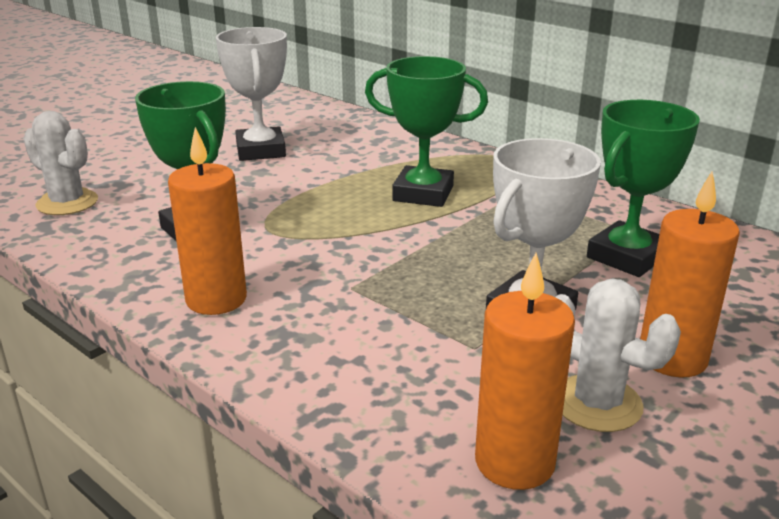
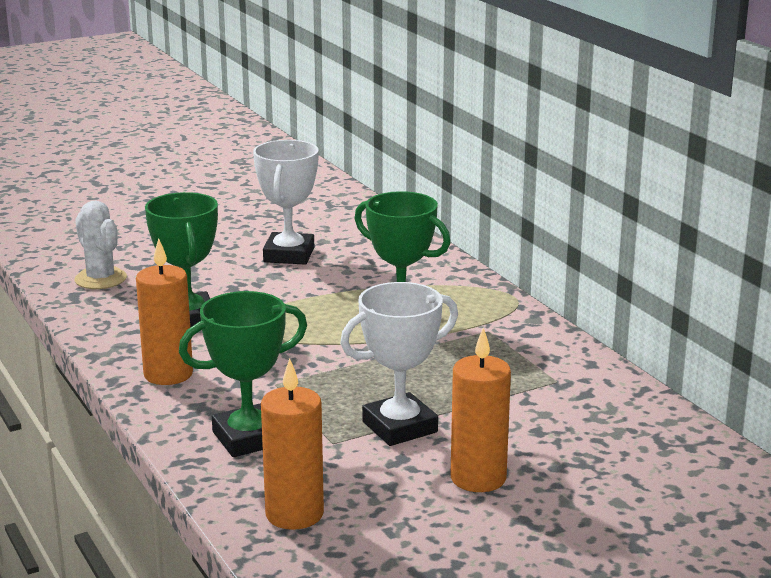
camera: 20 degrees right, 5 degrees down
white cactus [556,279,681,432] -> none
green trophy [587,100,700,277] -> green trophy moved to [179,291,307,457]

